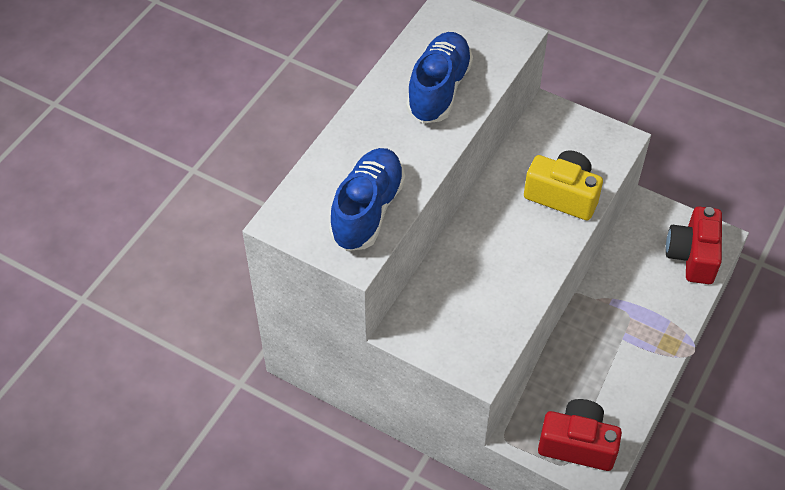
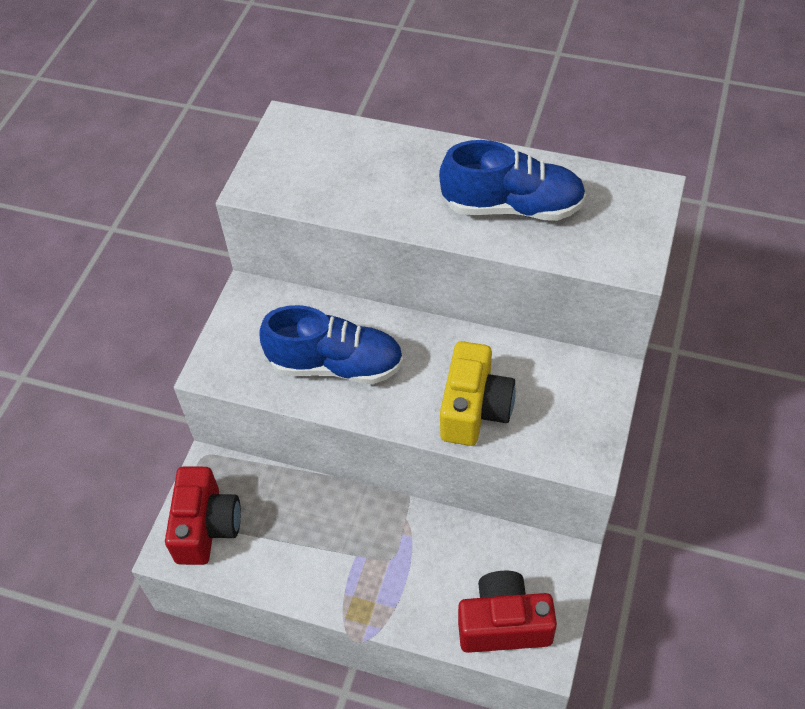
camera: 80 degrees right, 0 degrees up
blue shoe [329,148,405,251] -> blue shoe moved to [259,305,403,384]

